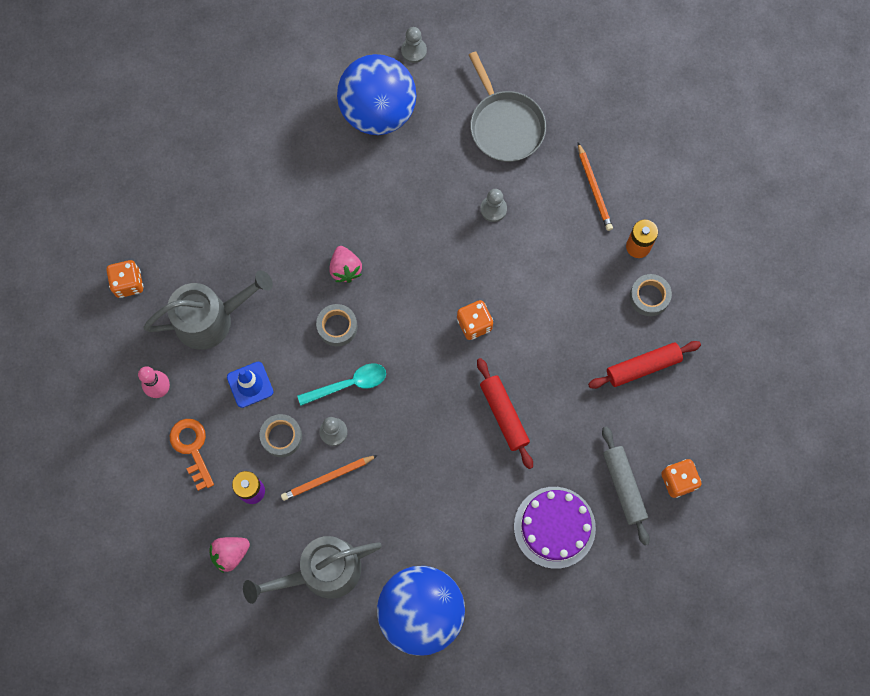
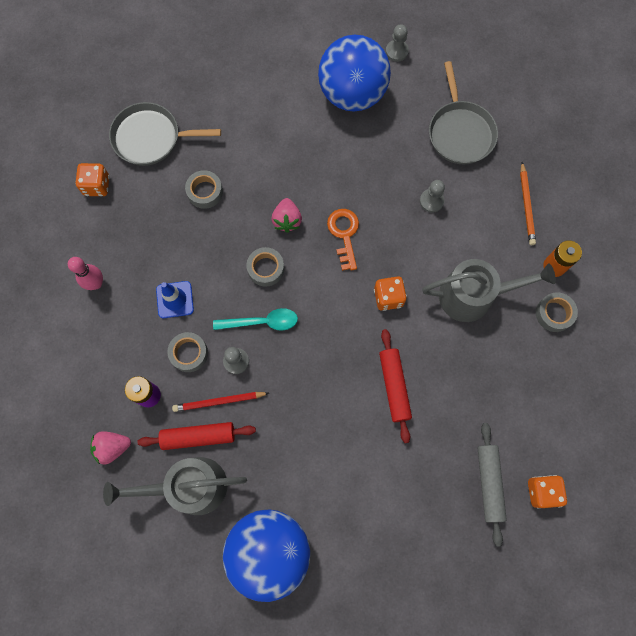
camera: 15 degrees right, 0 degrees up
grey watering can [143,270,273,350] -> grey watering can moved to [422,259,556,322]
orange key [170,419,214,491] -> orange key moved to [327,209,359,271]
orange pencil [281,455,378,501] -> red pencil [172,392,269,412]
purple cake [514,487,596,569] -> none
red rolling pin [588,341,701,389] -> red rolling pin moved to [137,422,256,450]
none -> grey pan [109,102,221,166]
none -> grey tape [185,170,223,209]

